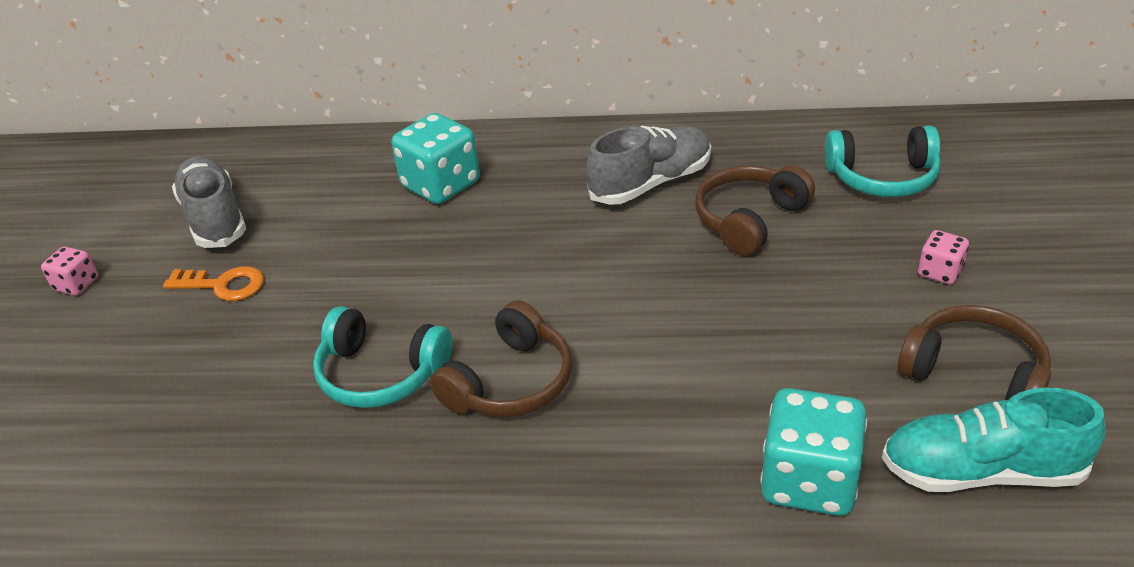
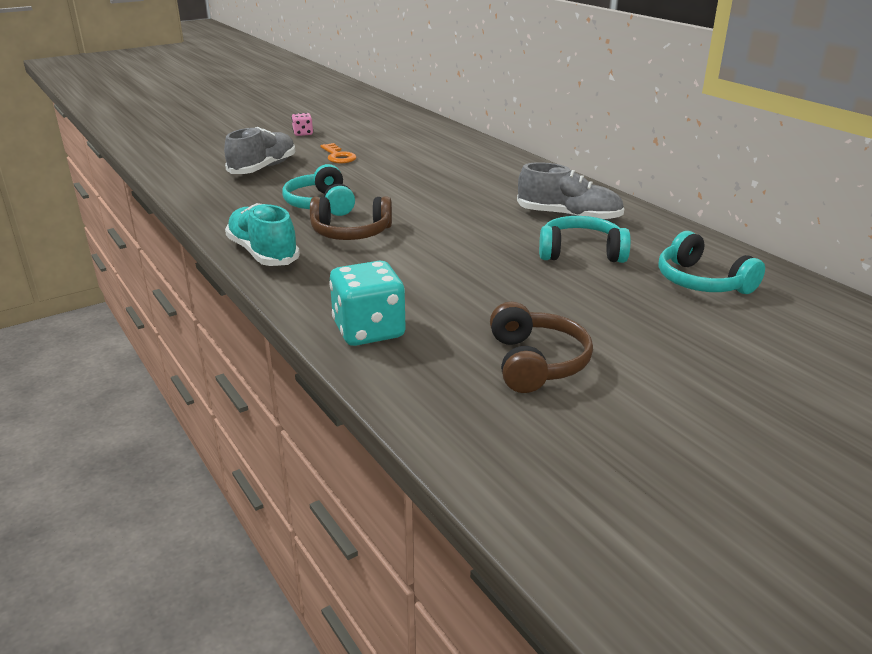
camera: 50 degrees right, 10 degrees down
grey shoe [172,156,246,248] -> grey shoe moved to [224,127,295,174]
turquoise dice [391,113,480,204] -> none
brown headphones [695,165,815,256] -> turquoise headphones [539,216,631,263]
turquoise shoe [882,388,1106,492] -> turquoise shoe moved to [225,203,300,266]
pink dice [918,230,969,285] -> none

